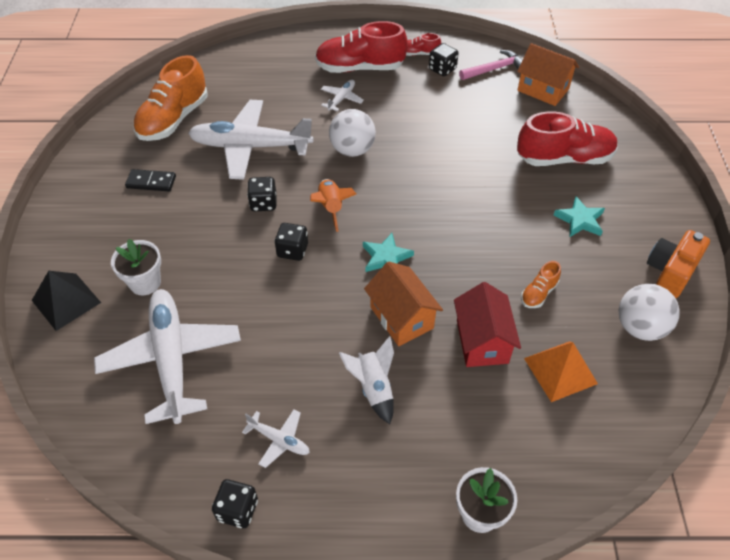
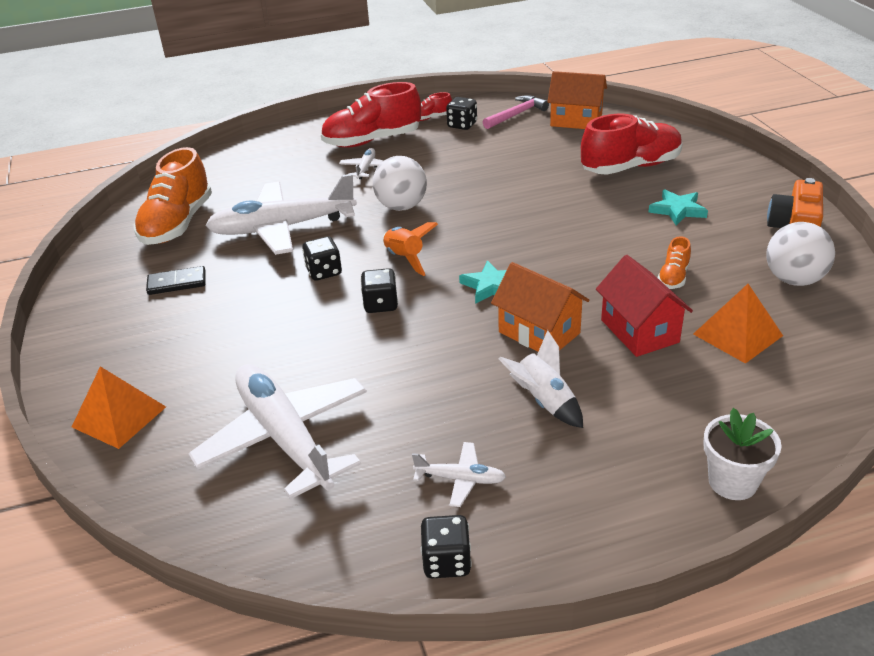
camera: 15 degrees left, 15 degrees down
black pyramid [32,271,101,331] -> orange pyramid [72,366,166,449]
white flower pot [111,239,161,295] -> none

